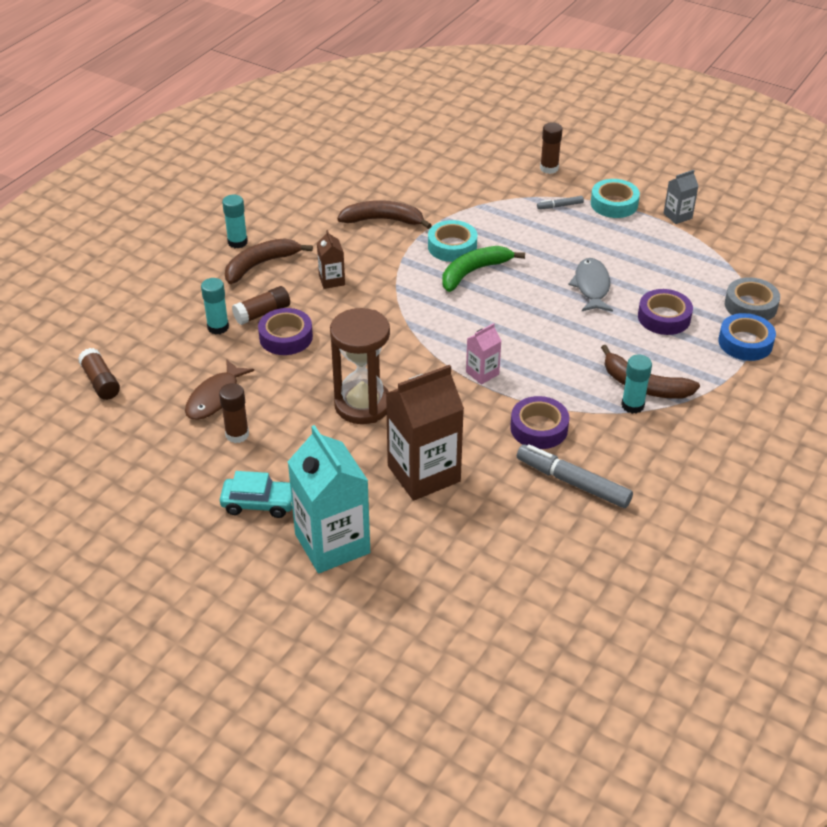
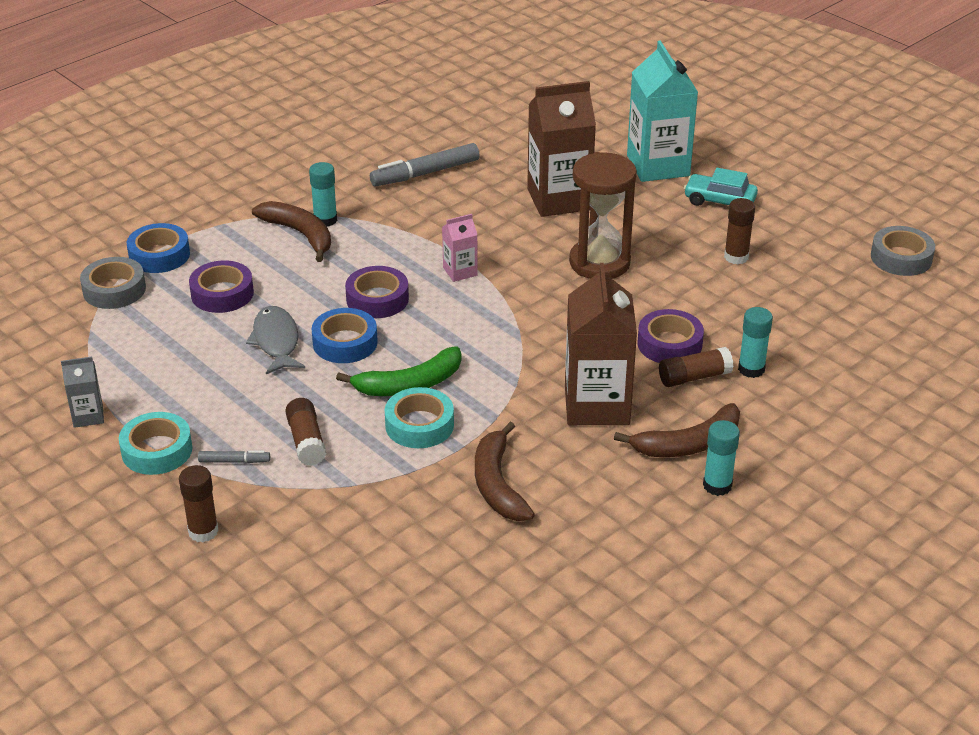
camera: 165 degrees left, 5 degrees down
brown glue stick [78,348,120,400] -> brown glue stick moved to [285,398,326,466]
brown fish [185,360,254,420] -> none
brown carton [317,230,345,289] -> brown carton [565,263,637,425], size x2.10
brown banana [337,200,432,229] -> brown banana turned 60 degrees clockwise [475,422,535,521]
purple tape [510,396,569,449] -> purple tape moved to [345,266,409,318]
grey marker [517,444,633,508] -> grey marker turned 105 degrees clockwise [370,143,480,187]
grey fish [568,258,613,312] -> grey fish turned 150 degrees clockwise [246,306,305,374]
none -> blue tape [312,308,378,363]
none -> grey tape [871,226,935,276]

